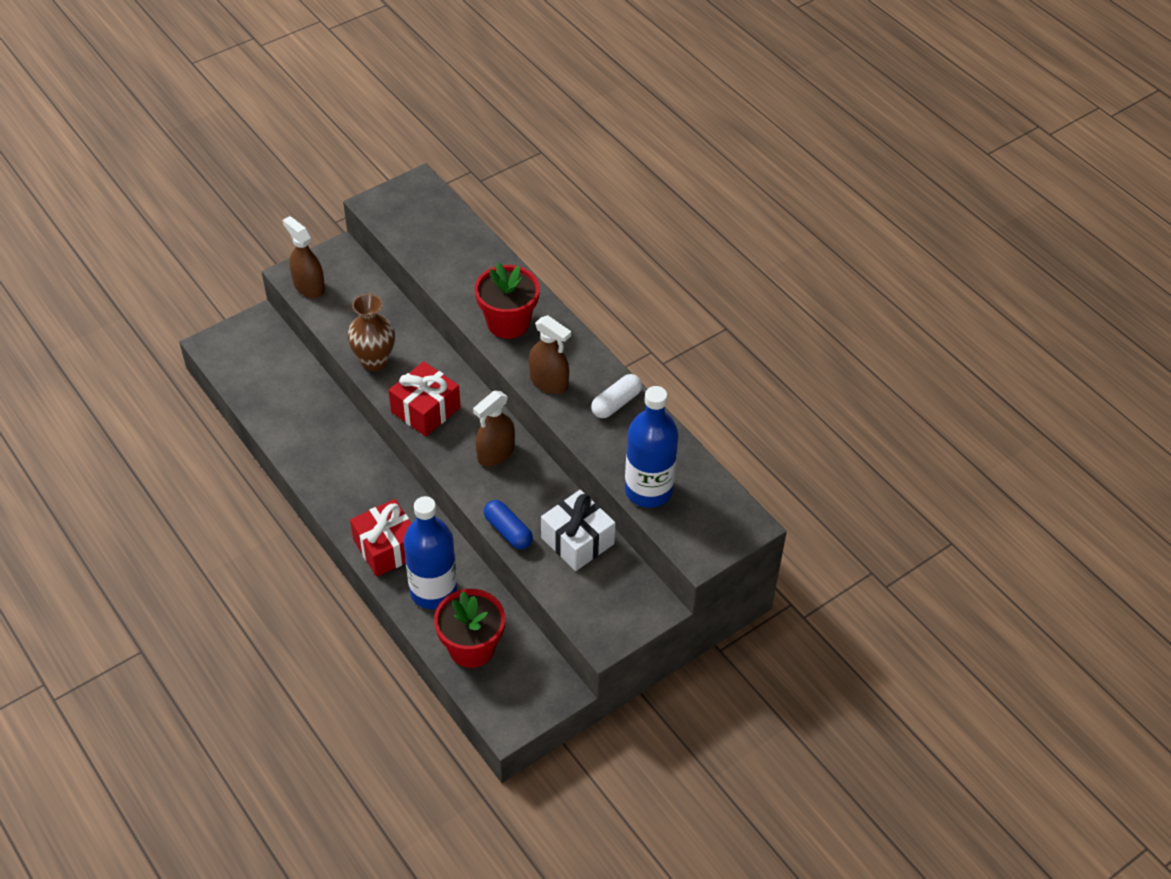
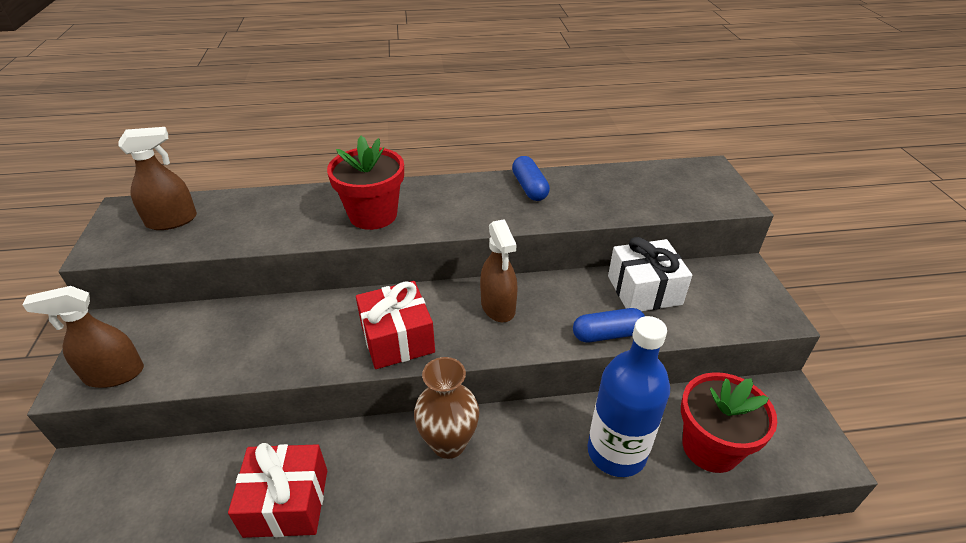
camera: 60 degrees left, 10 degrees down
brown vase [347,294,395,371] -> brown vase moved to [414,357,479,459]
red gift [350,499,411,577] -> red gift moved to [228,443,327,538]
brown spray bottle [529,315,571,394] -> brown spray bottle moved to [118,127,197,230]
white capsule [591,374,642,418] -> blue capsule [512,156,550,201]
blue bottle [625,386,679,508] -> none

